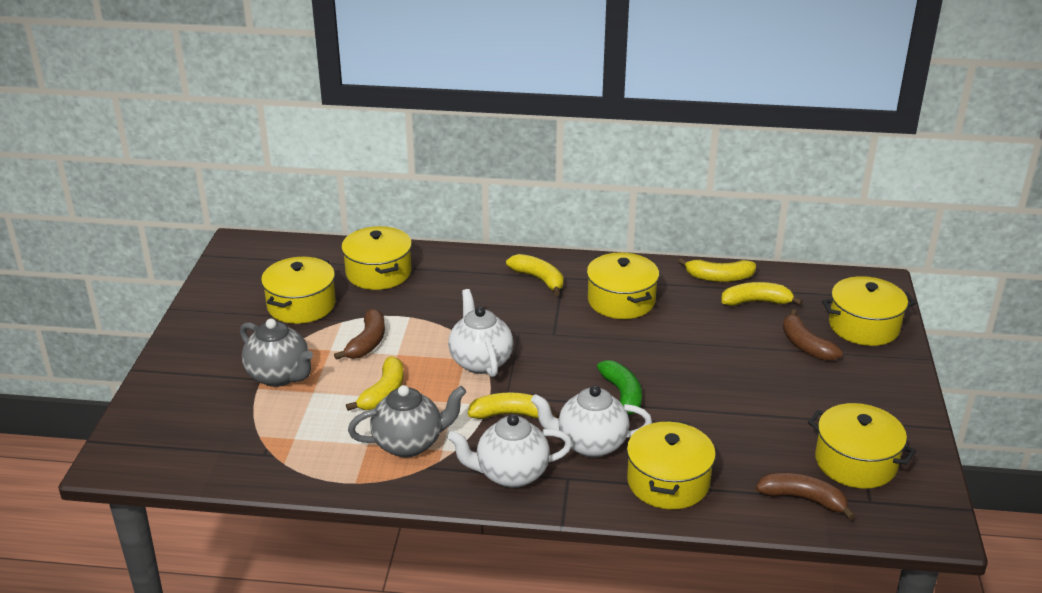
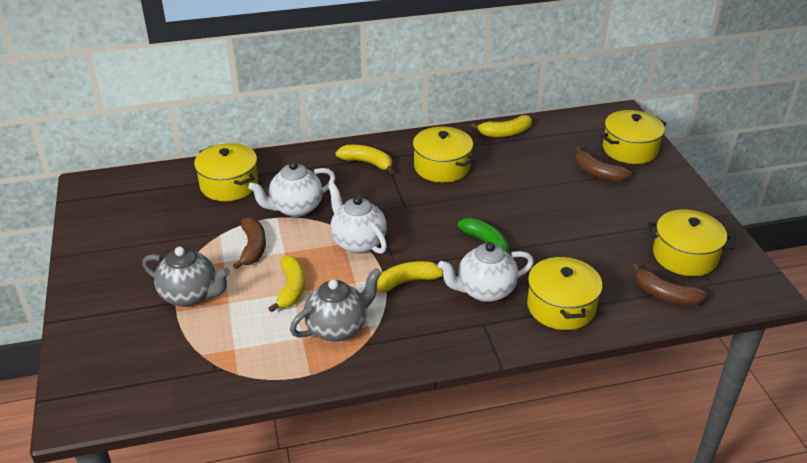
camera: 20 degrees left, 5 degrees up
yellow pot [261,257,336,324] -> none
white teapot [448,414,572,488] -> white teapot moved to [248,161,335,217]
yellow banana [721,282,803,306] -> none
brown banana [756,473,855,520] -> brown banana turned 150 degrees counterclockwise [632,263,708,305]

